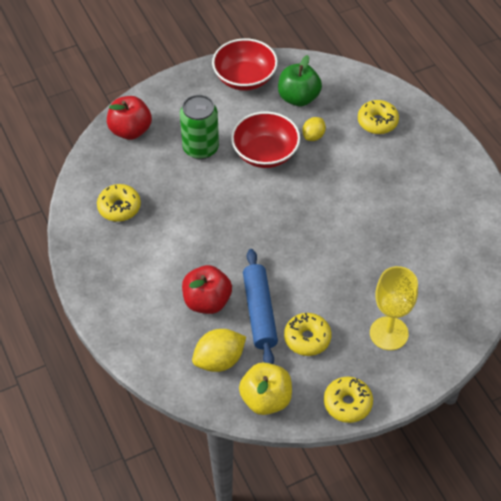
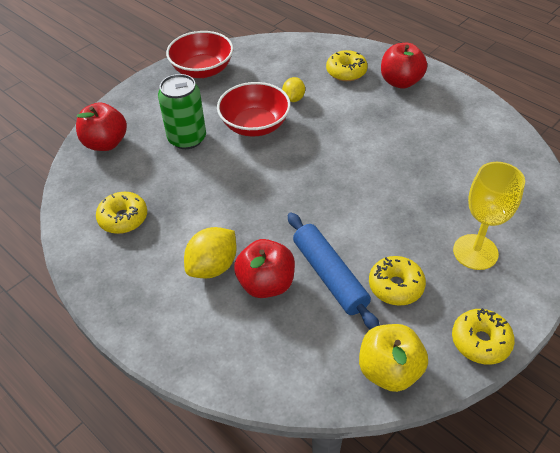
camera: 20 degrees left, 5 degrees down
yellow lemon [192,329,246,372] -> yellow lemon moved to [184,227,237,278]
green apple [278,55,322,106] -> none
none -> red apple [381,43,427,89]

